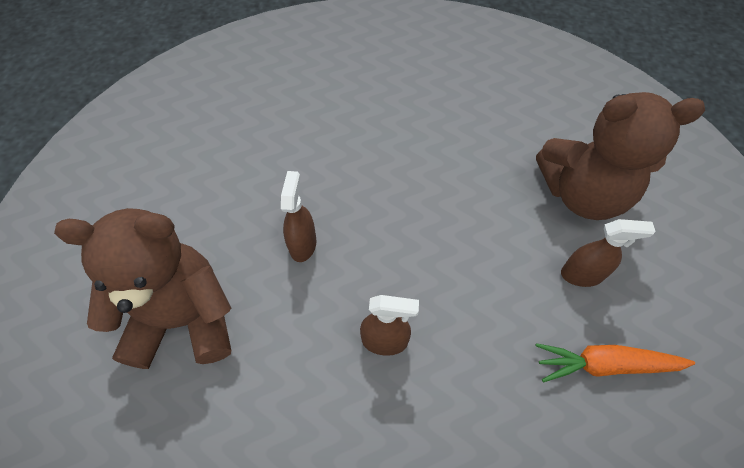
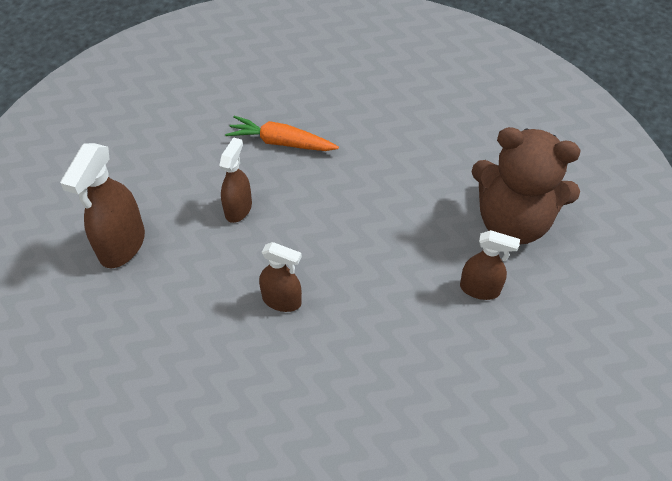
camera: 15 degrees right, 5 degrees down
brown teddy bear [54,208,231,369] -> brown spray bottle [60,143,145,268]
orange carrot [535,343,695,383] -> orange carrot moved to [225,116,339,151]

